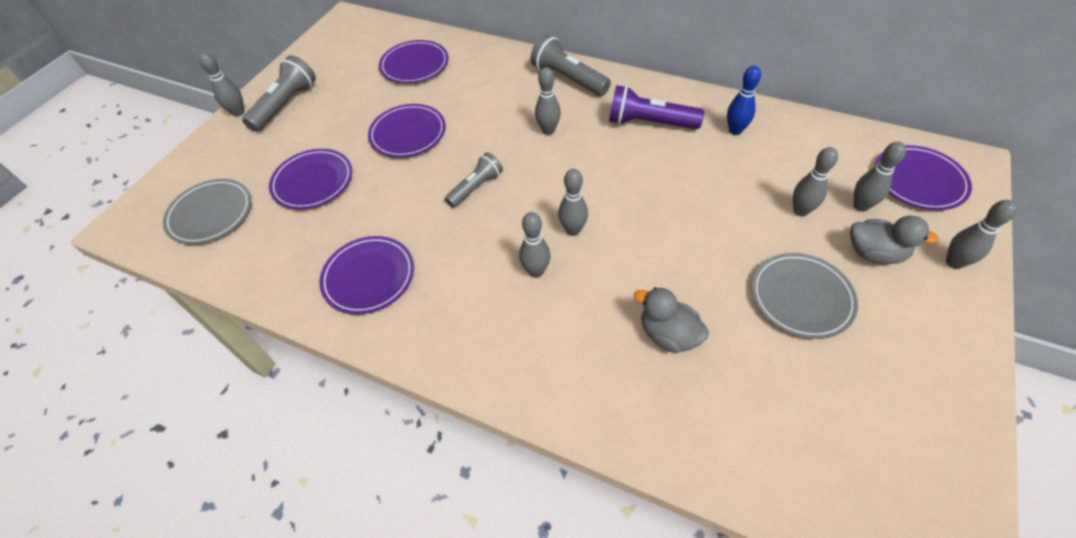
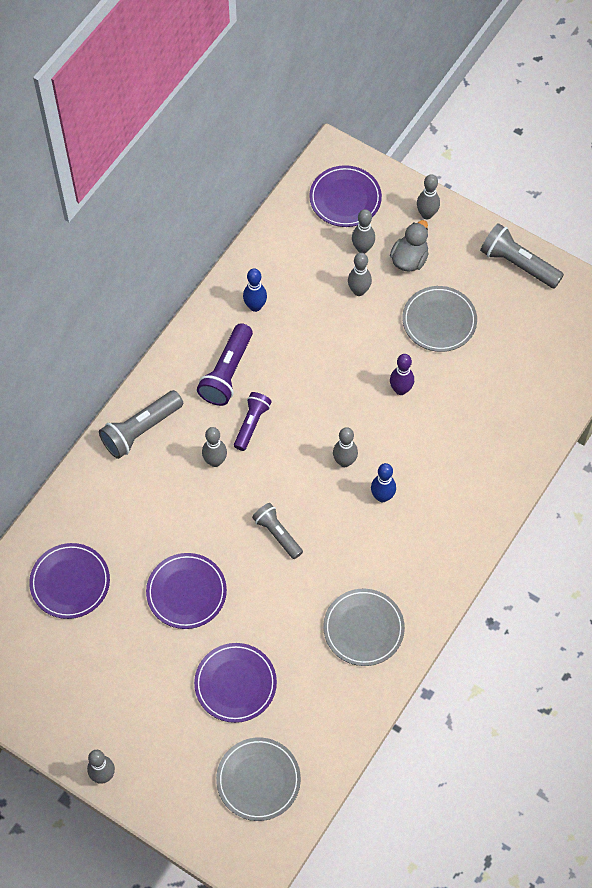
camera: 85 degrees left, 10 degrees up
grey flashlight [242,55,316,132] -> grey flashlight moved to [480,223,564,289]
purple plate [319,236,414,314] -> grey plate [323,589,405,666]
grey bowling pin [519,212,550,278] -> blue bowling pin [371,463,396,502]
grey duck [634,287,709,353] -> none
none -> purple flashlight [234,392,272,451]
none -> purple bowling pin [390,354,414,395]

